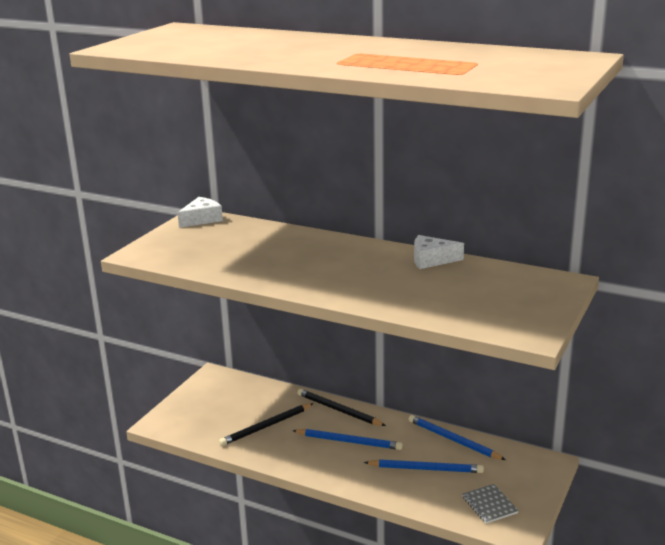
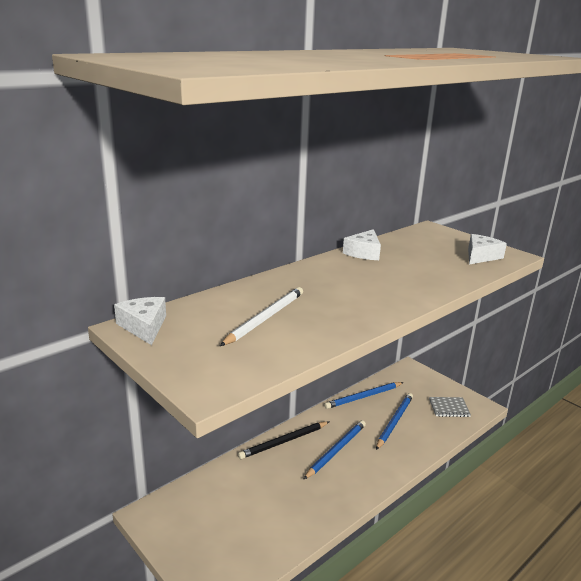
camera: 70 degrees left, 0 degrees up
black pencil [219,403,314,446] -> none
none -> white pencil [220,287,303,346]
none -> white cheese [468,234,507,264]

